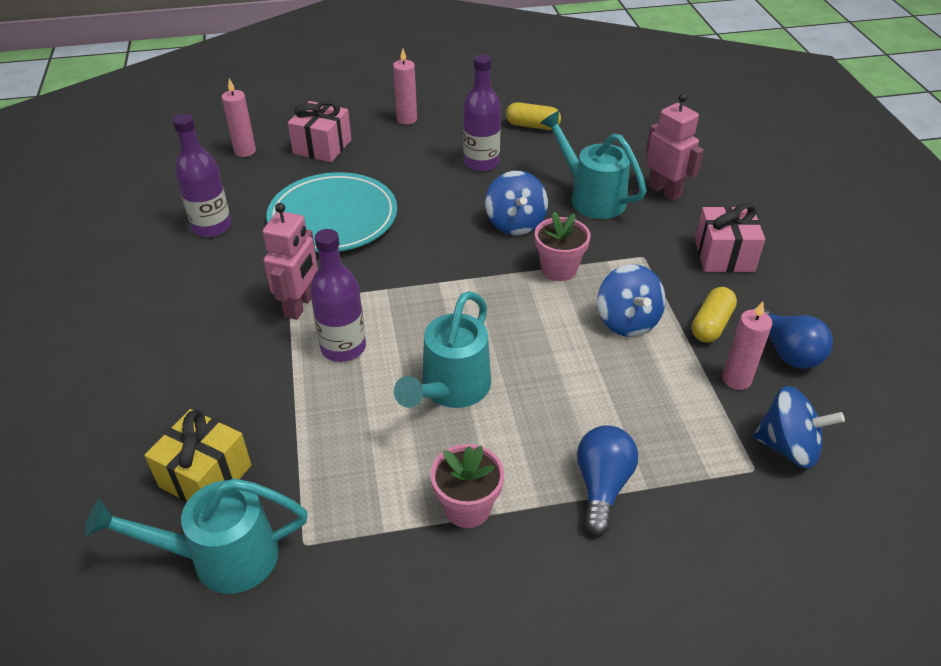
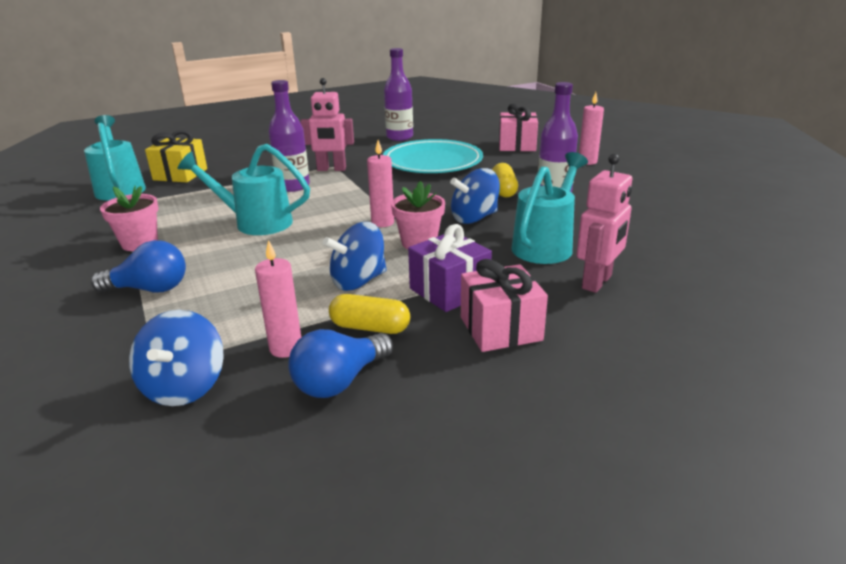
camera: 75 degrees right, 15 degrees down
pink candle [222,78,256,157] -> pink candle moved to [367,140,394,227]
yellow capsule [506,102,561,130] -> yellow capsule moved to [492,163,518,198]
none -> purple gift [408,224,492,312]

